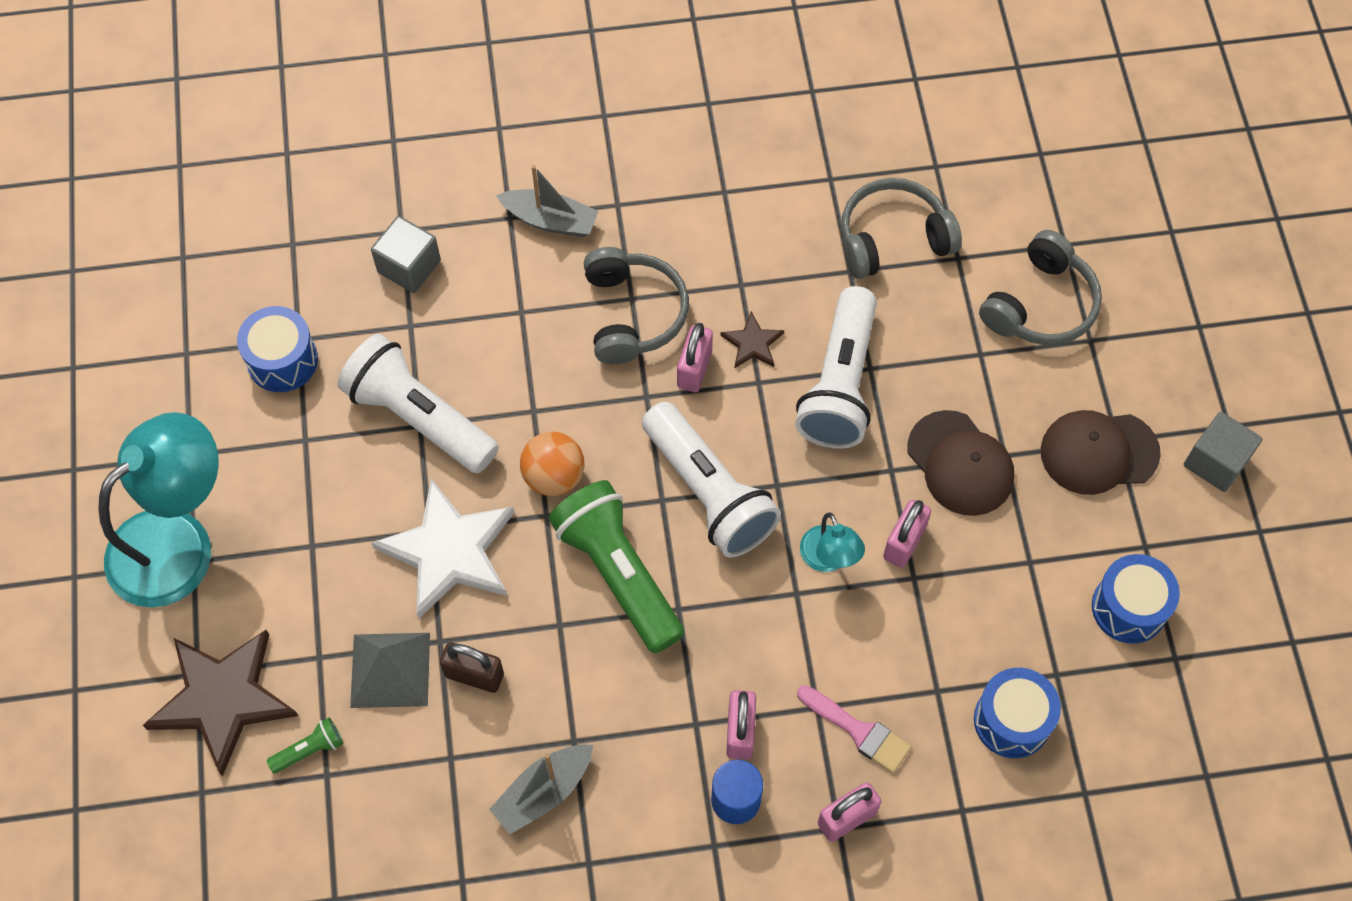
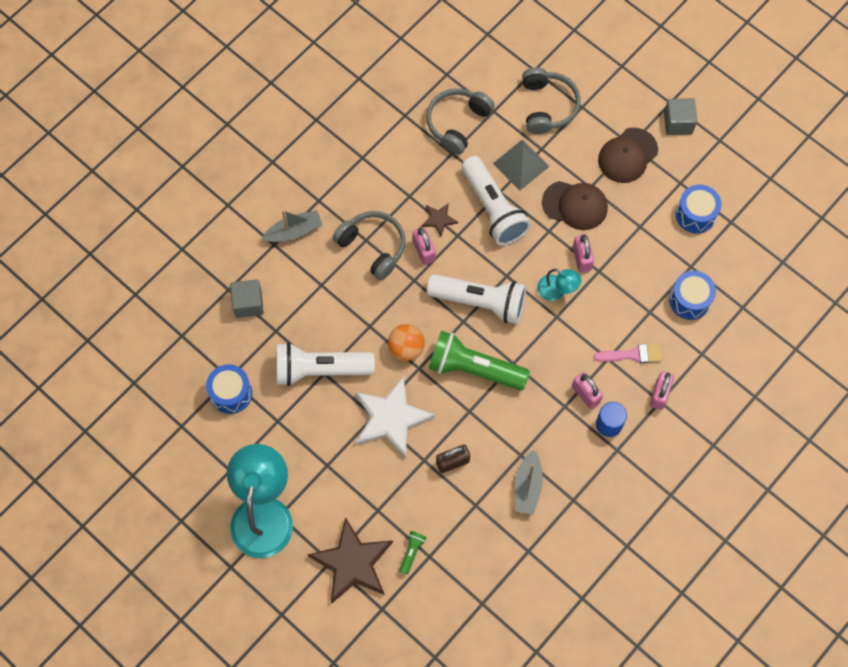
camera: 40 degrees left, 5 degrees up
grey pyramid [350,633,430,708] -> grey pyramid moved to [493,140,549,190]

